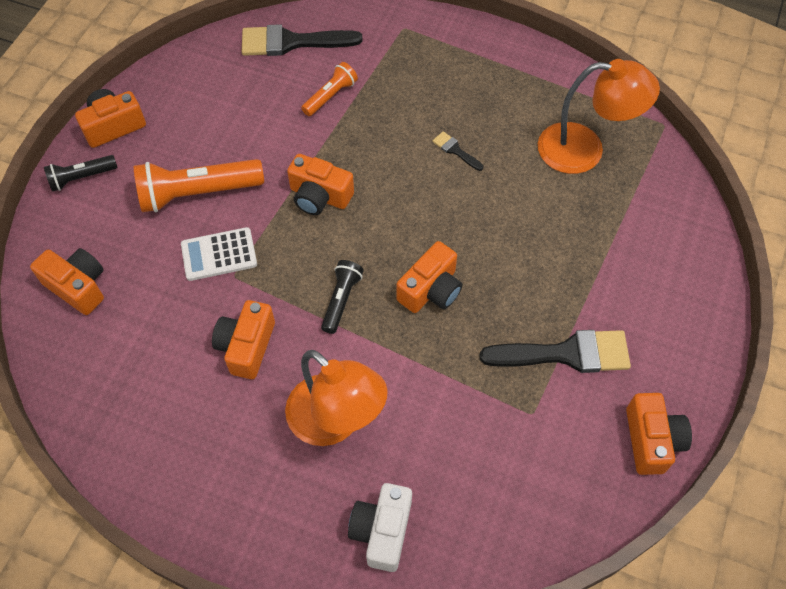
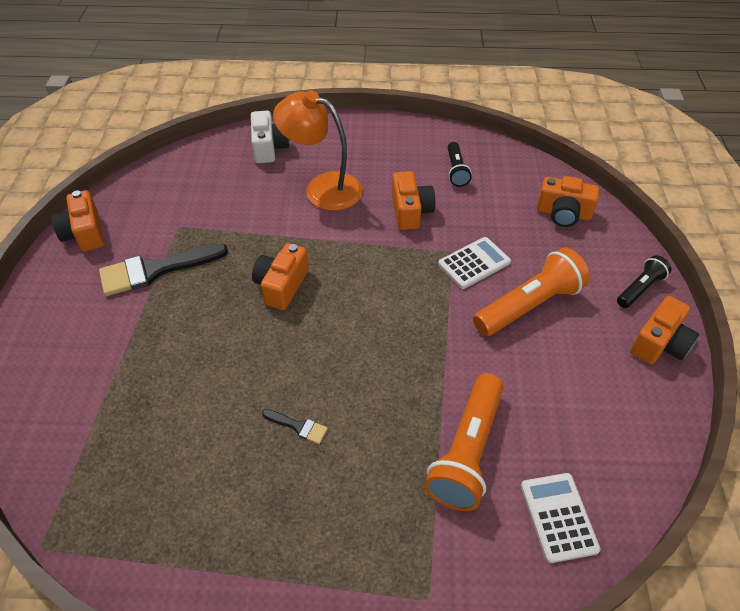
camera: 160 degrees right, 10 degrees down
black brush [242,24,363,56] -> white calculator [521,473,601,563]
orange camera [287,154,354,215] -> none
orange flashlight [301,62,358,116] -> orange flashlight [424,373,504,511], size x1.80
black flashlight [321,260,364,334] -> black flashlight moved to [448,142,472,187]
orange lamp [538,59,660,174] -> none

